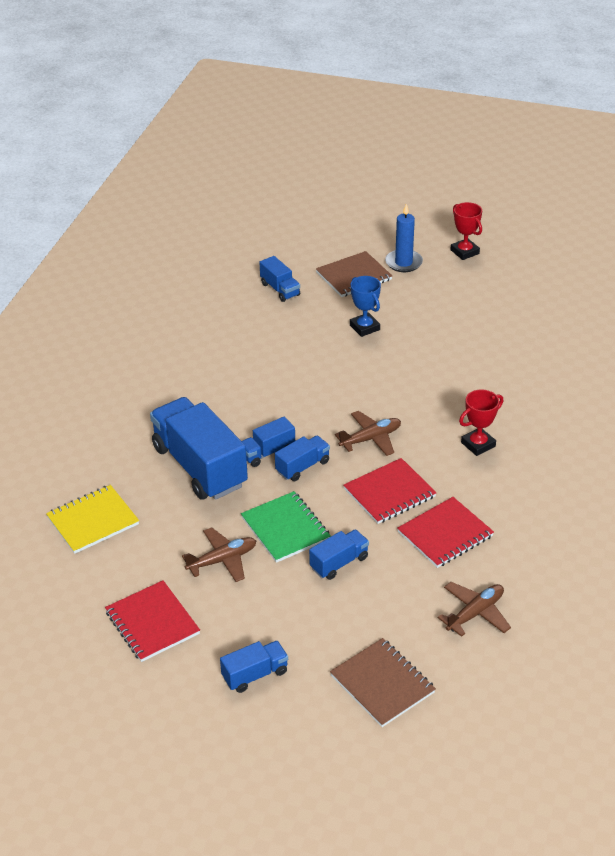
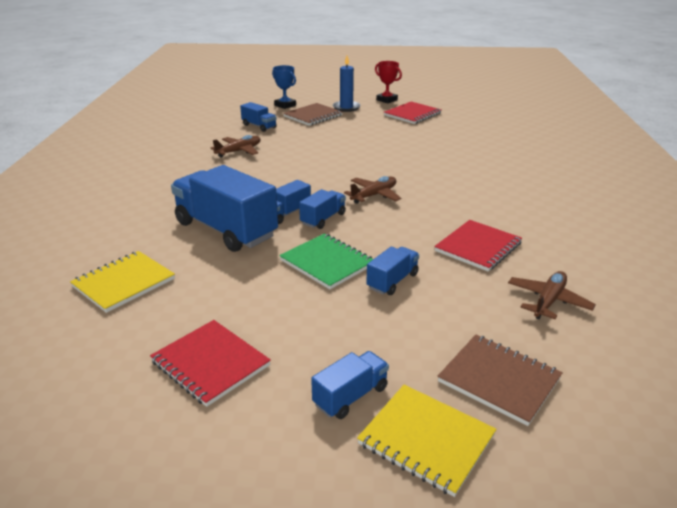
camera: 15 degrees left, 10 degrees down
brown plane [182,527,256,582] -> brown plane moved to [210,135,260,158]
red notebook [343,458,437,524] -> red notebook moved to [384,101,441,124]
blue trophy [350,276,381,337] -> blue trophy moved to [272,65,296,109]
red trophy [459,390,503,456] -> none
none -> yellow notebook [357,385,497,497]

